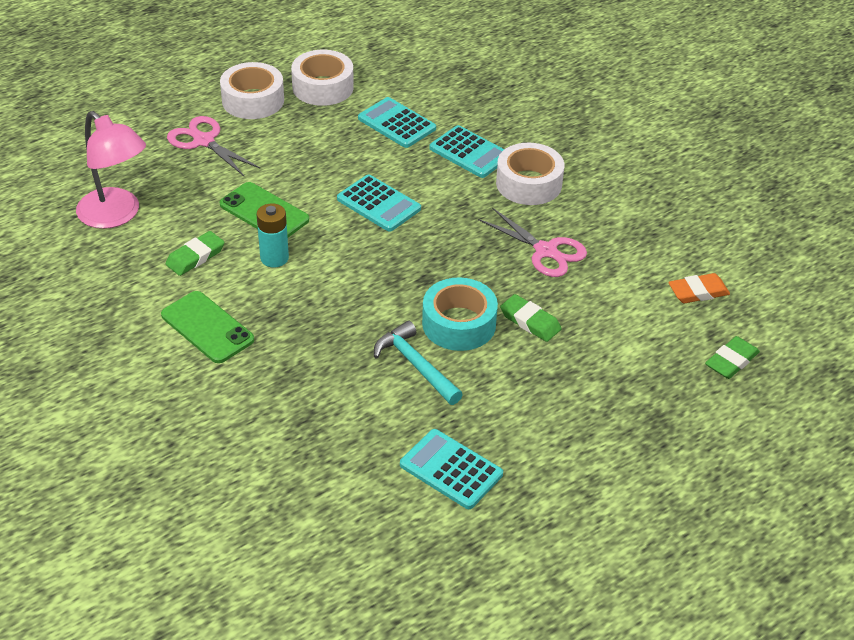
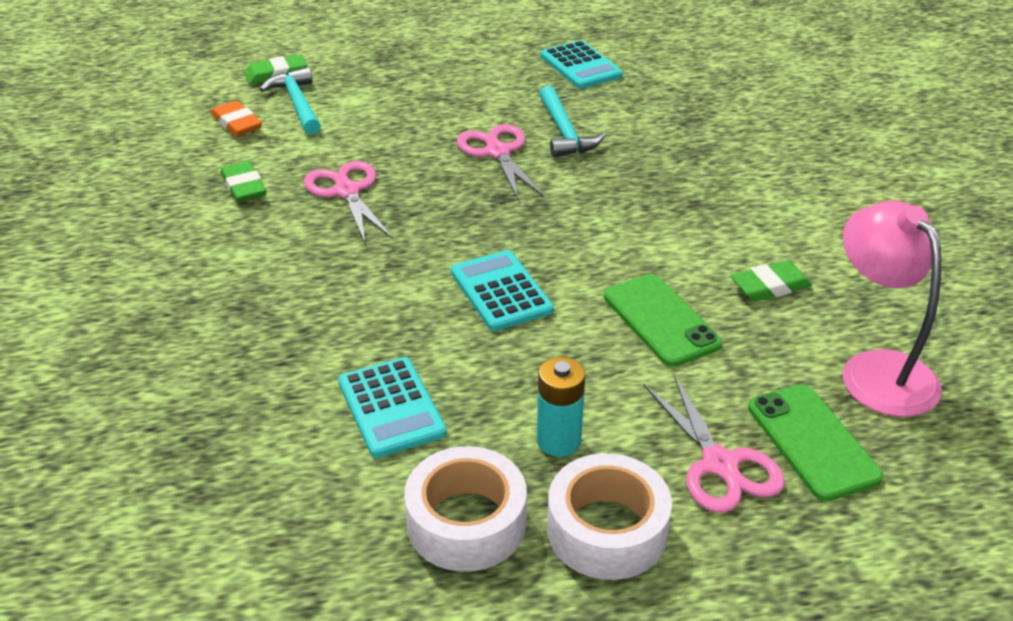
camera: 155 degrees left, 5 degrees down
green phone [161,291,254,363] -> green phone moved to [748,384,883,501]
turquoise battery [256,203,289,267] -> turquoise battery moved to [537,357,585,457]
turquoise tape [422,277,498,351] -> pink scissors [457,124,544,201]
turquoise calculator [429,125,504,178] -> none
white tape [496,142,564,205] -> none
green eraser [500,294,562,342] -> green eraser moved to [221,161,266,202]
orange eraser [668,273,730,303] -> orange eraser turned 45 degrees clockwise [211,101,262,136]
none -> turquoise hammer [260,67,321,135]

